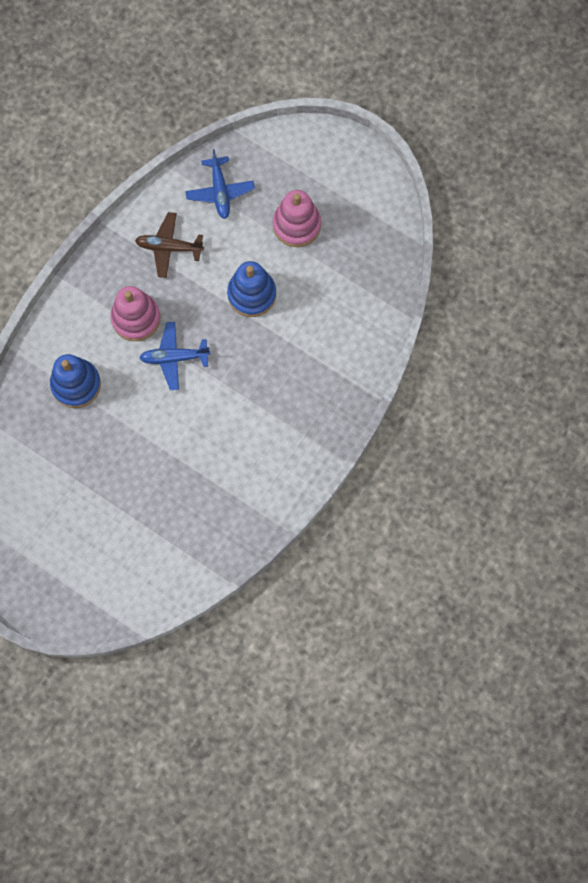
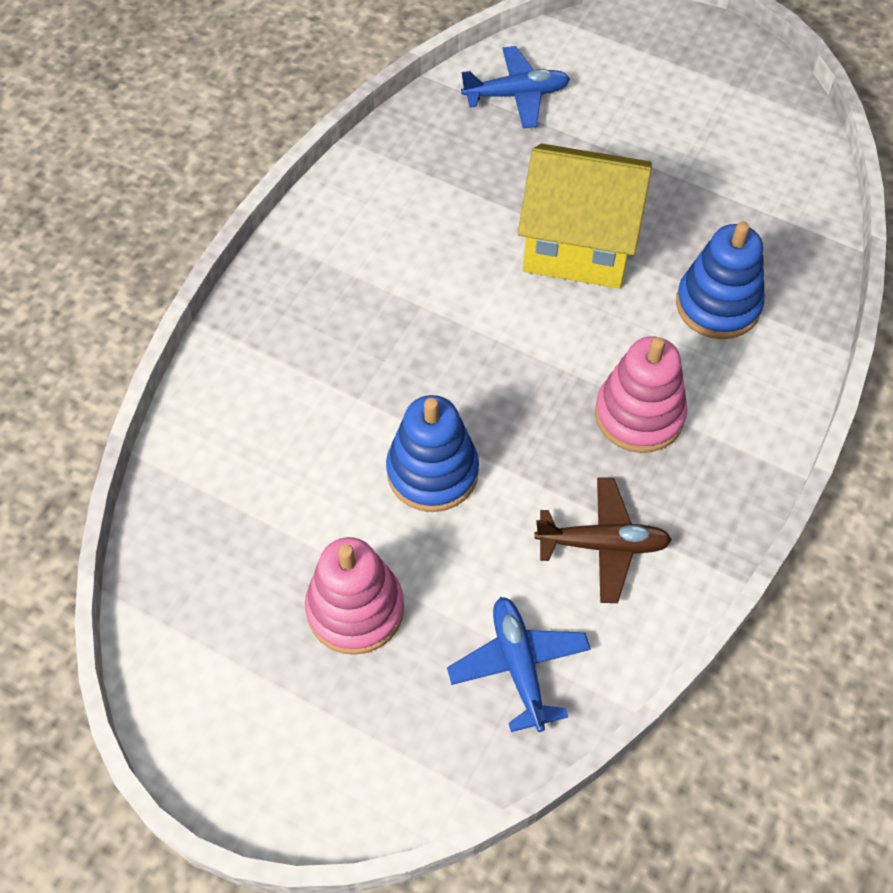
camera: 175 degrees right, 15 degrees down
blue plane [139,322,210,390] -> blue plane moved to [461,46,570,129]
none -> yellow house [518,144,652,289]

